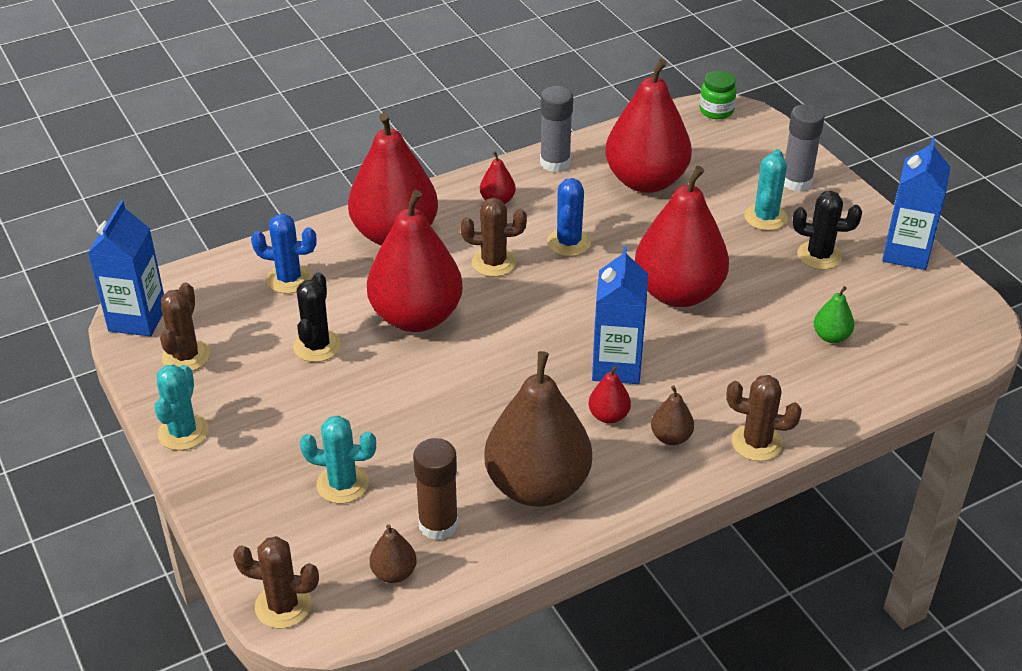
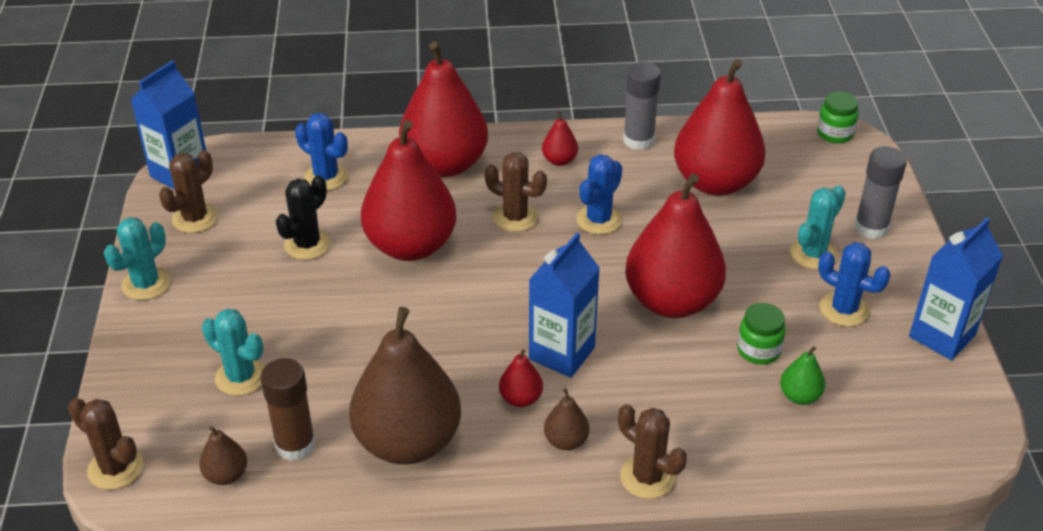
camera: 25 degrees right, 0 degrees up
black cactus [792,191,862,270] -> blue cactus [818,242,891,327]
none -> green jar [737,303,786,365]

